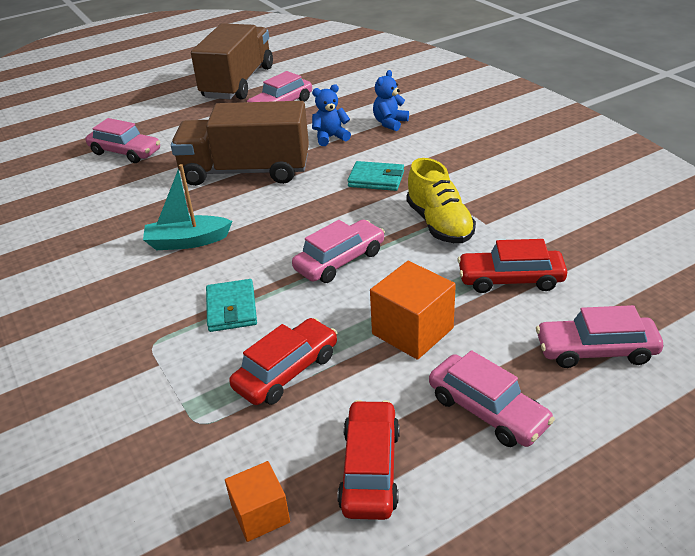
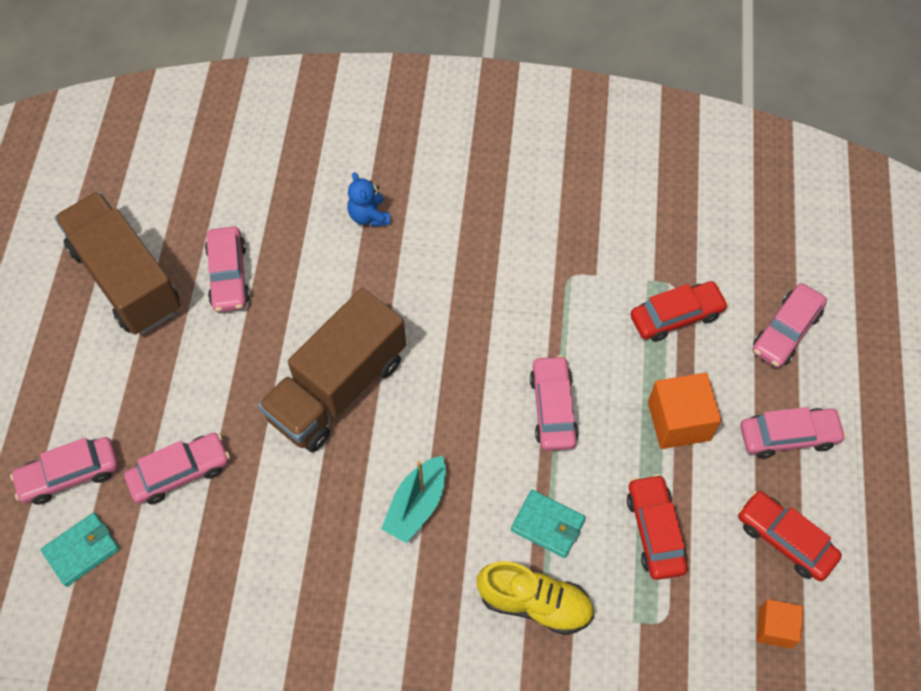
camera: 55 degrees left, 25 degrees up
blue teddy bear [312,84,351,146] -> none
turquoise wallet [347,161,404,191] -> turquoise wallet moved to [41,513,119,587]
yellow shoe [407,158,476,243] -> yellow shoe moved to [477,561,594,635]
red car [457,239,567,293] -> red car turned 150 degrees counterclockwise [630,281,728,342]
none -> pink car [10,437,119,505]

